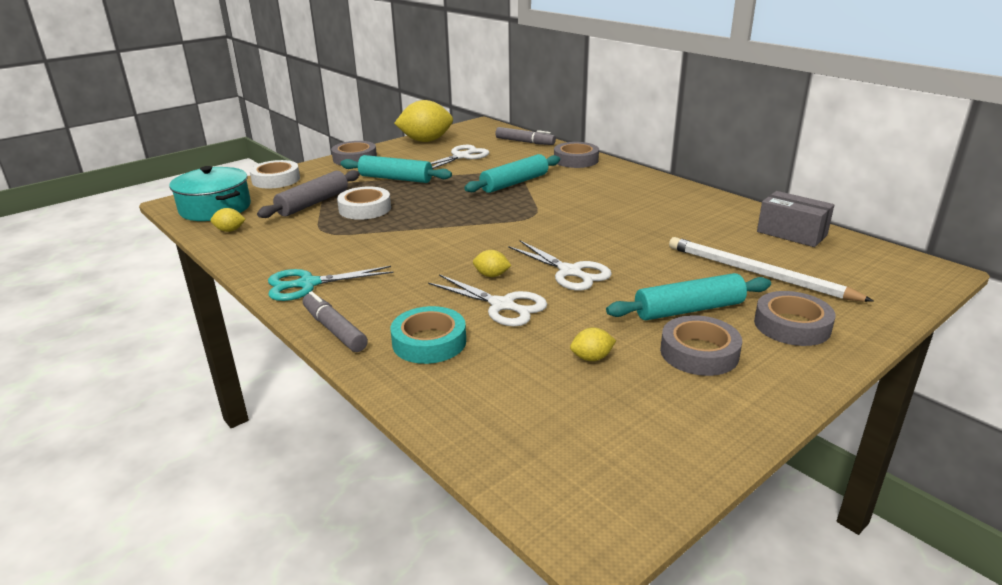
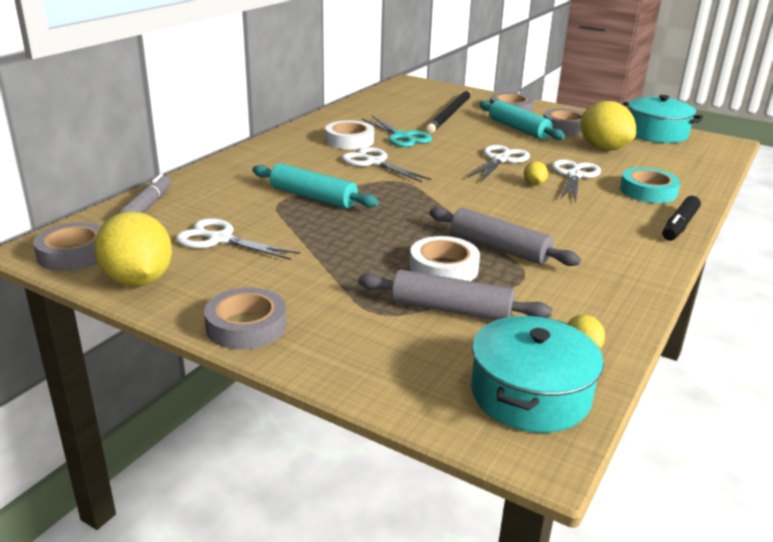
camera: 110 degrees left, 0 degrees up
white tape [249,160,300,189] -> white tape moved to [325,120,374,150]
turquoise scissors [268,266,394,301] -> turquoise scissors moved to [362,116,432,147]
grey marker [303,291,368,352] -> black marker [662,196,701,241]
turquoise rolling pin [340,155,452,183] -> none
grey tape [554,142,599,168] -> grey tape moved to [33,222,101,271]
yellow lemon [570,327,616,361] -> yellow lemon [580,101,636,151], size x2.28
white pencil [669,237,874,302] -> black pencil [426,90,471,133]
grey box [757,191,834,247] -> none
none -> white scissors [342,147,431,182]
none -> grey rolling pin [429,207,581,266]
none -> turquoise pot [622,95,703,143]

